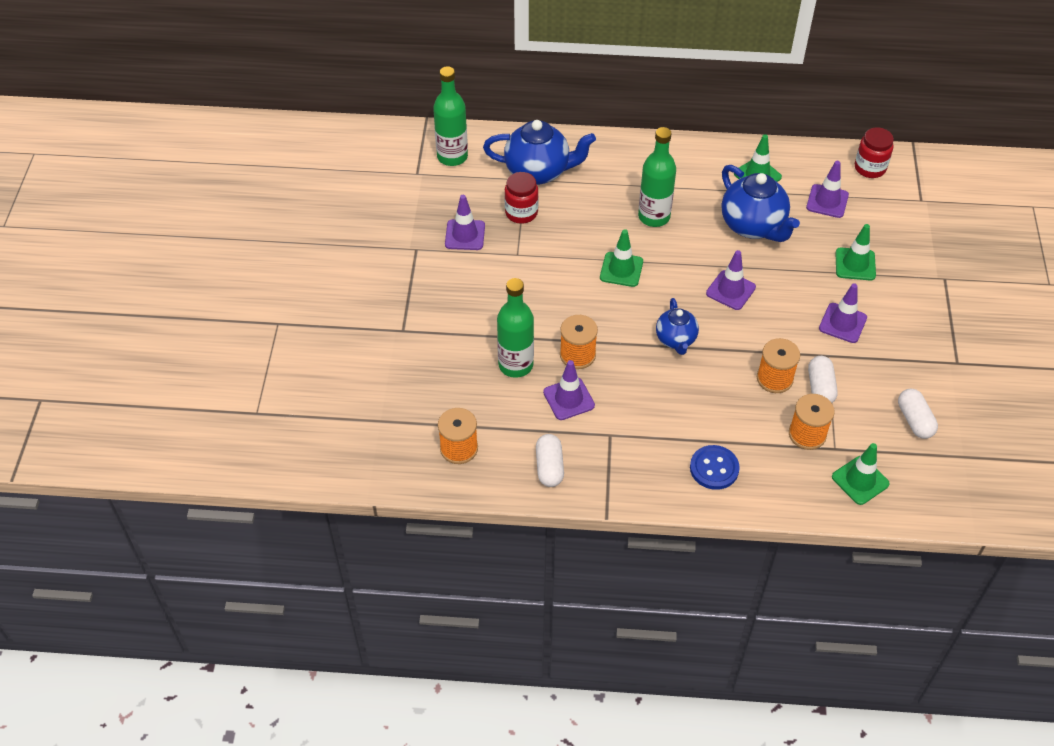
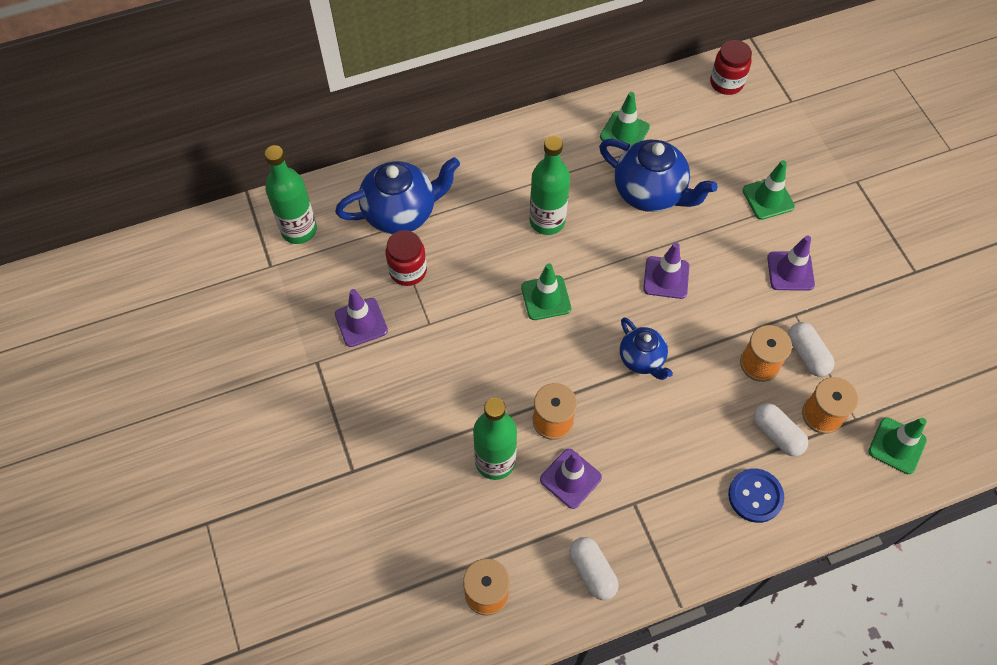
camera: 25 degrees left, 10 degrees up
purple traffic cone [806,161,849,218] -> none
white capsule [898,388,938,439] -> white capsule moved to [753,403,808,456]

